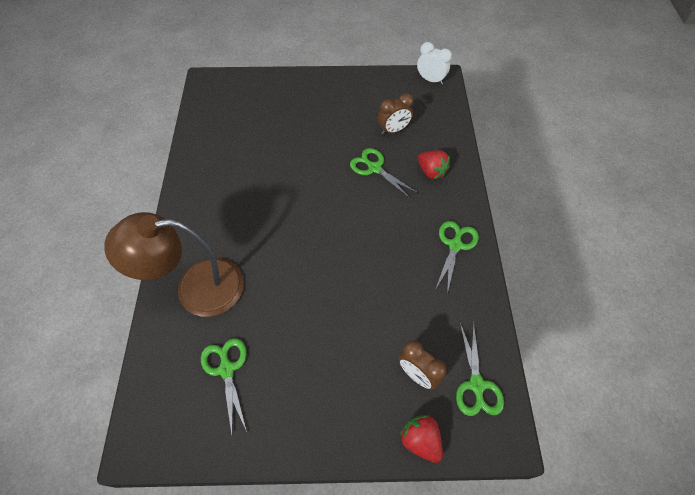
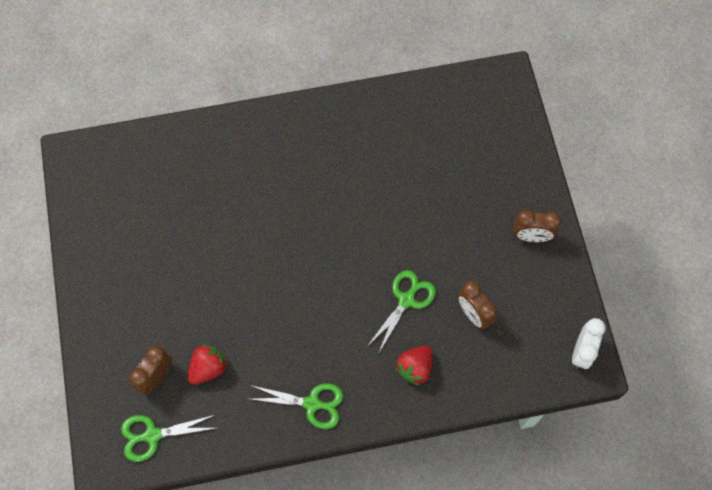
camera: 80 degrees right, 10 degrees up
brown lamp [104,212,244,317] -> none
green scissors [201,338,247,435] -> none
red strawberry [400,415,443,463] -> red strawberry moved to [188,345,227,385]
none -> brown clock [513,209,562,242]

